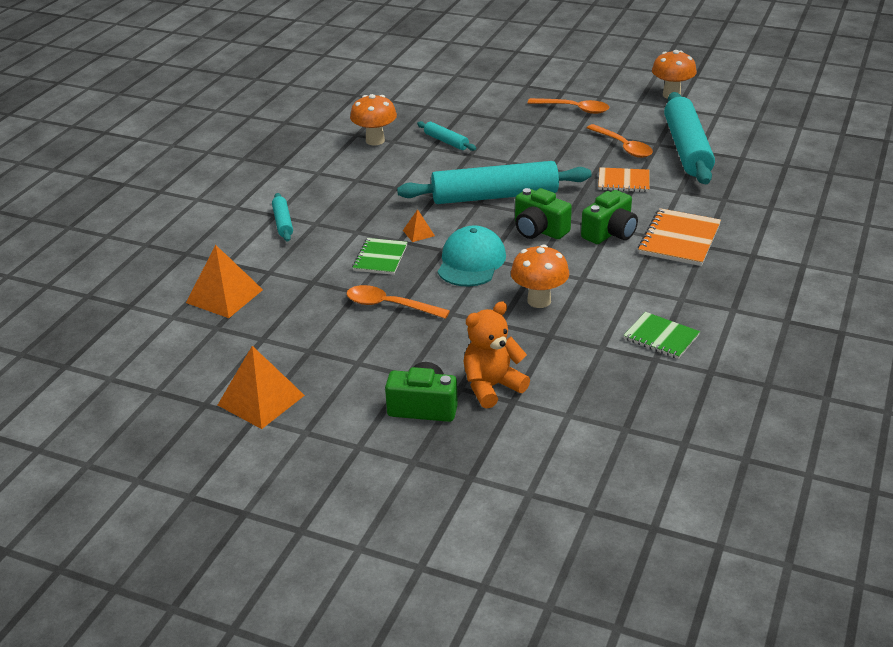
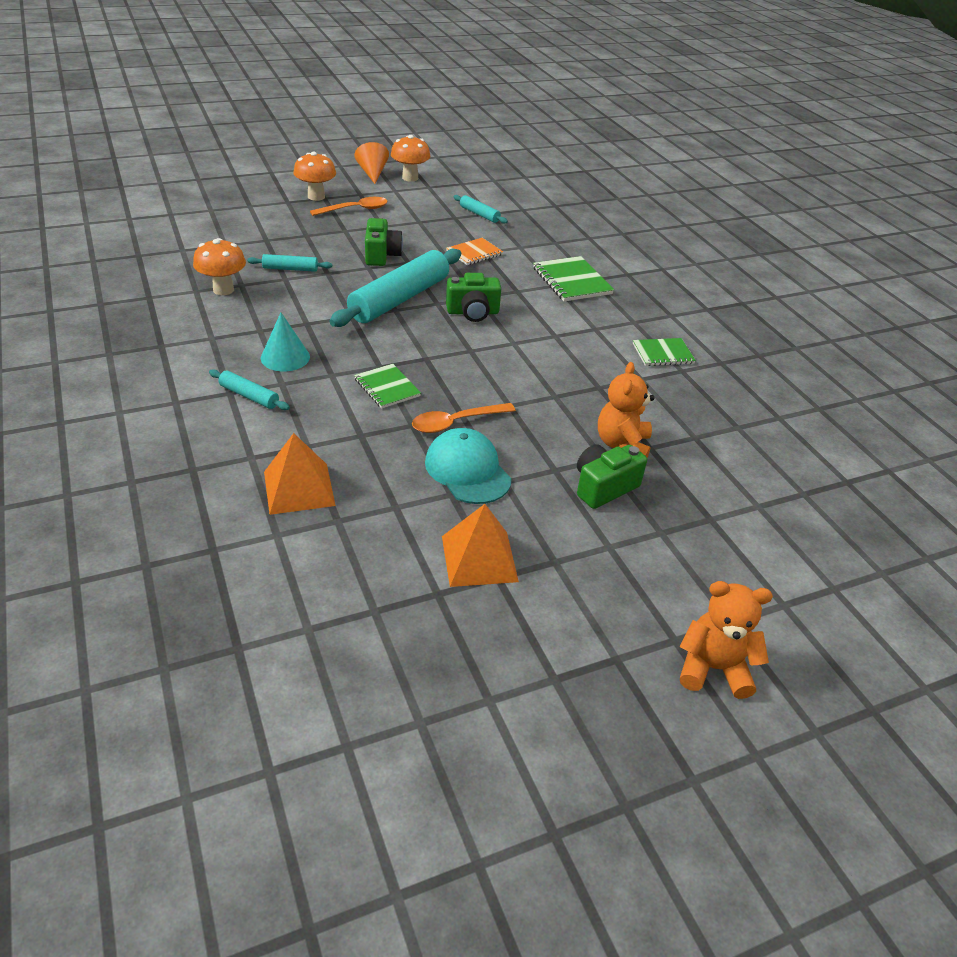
camera: 50 degrees left, 5 degrees up
orange pyramid [403,209,435,242] -> none
turquoise cap [438,225,506,287] -> turquoise cap moved to [425,428,512,504]
orange mushroom [511,244,569,308] -> orange mushroom moved to [293,152,336,201]
green camera [581,190,638,244] -> green camera moved to [365,218,403,266]
orange spoon [587,124,653,158] -> none
orange notebook [638,208,721,266] -> green notebook [533,256,614,302]
turquoise rolling pin [664,92,715,184] -> turquoise rolling pin [453,195,508,224], size x0.45
none -> turquoise cone [261,313,310,371]
none -> orange cone [355,142,389,184]
none -> orange teddy bear [680,581,773,699]

